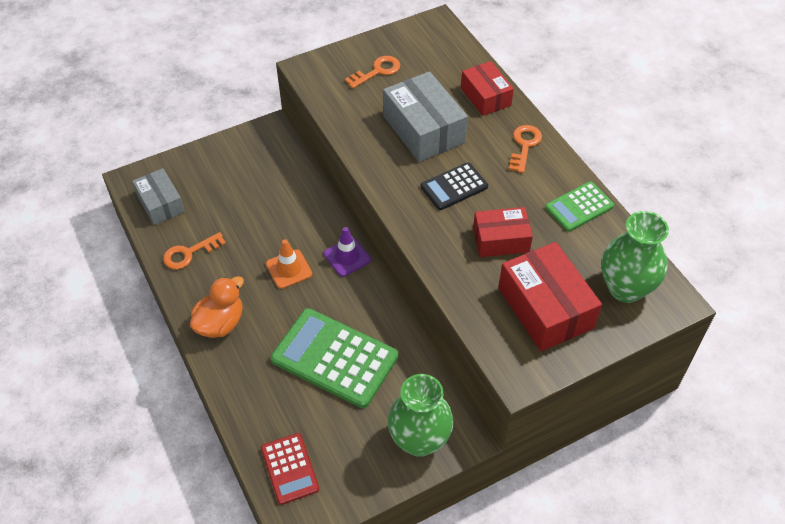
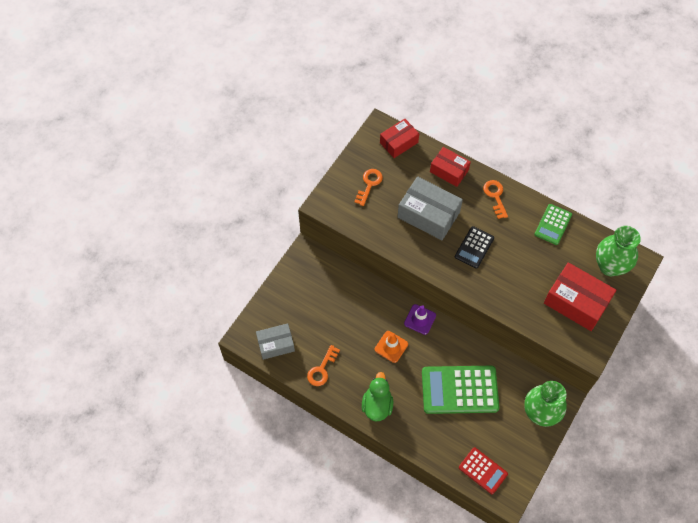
camera: 30 degrees left, 10 degrees up
grey box [132,168,185,225] -> grey box turned 45 degrees counterclockwise [256,323,295,360]
orange duck [190,276,244,338] -> green duck [362,372,393,421]
red box [473,207,533,257] -> red box moved to [380,119,419,158]

